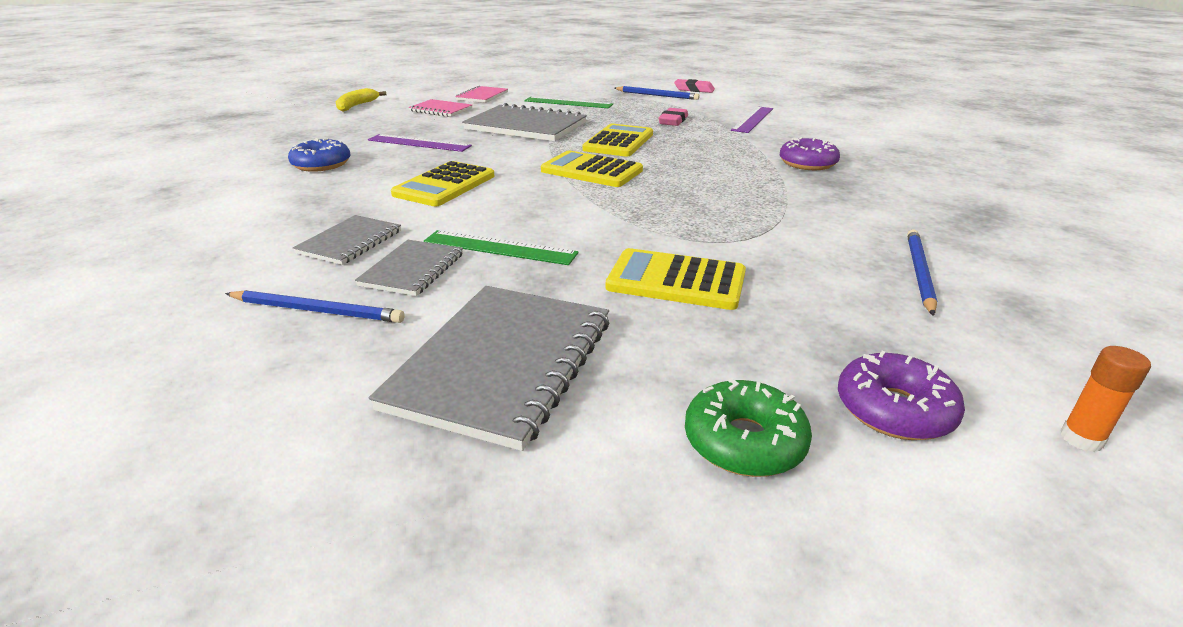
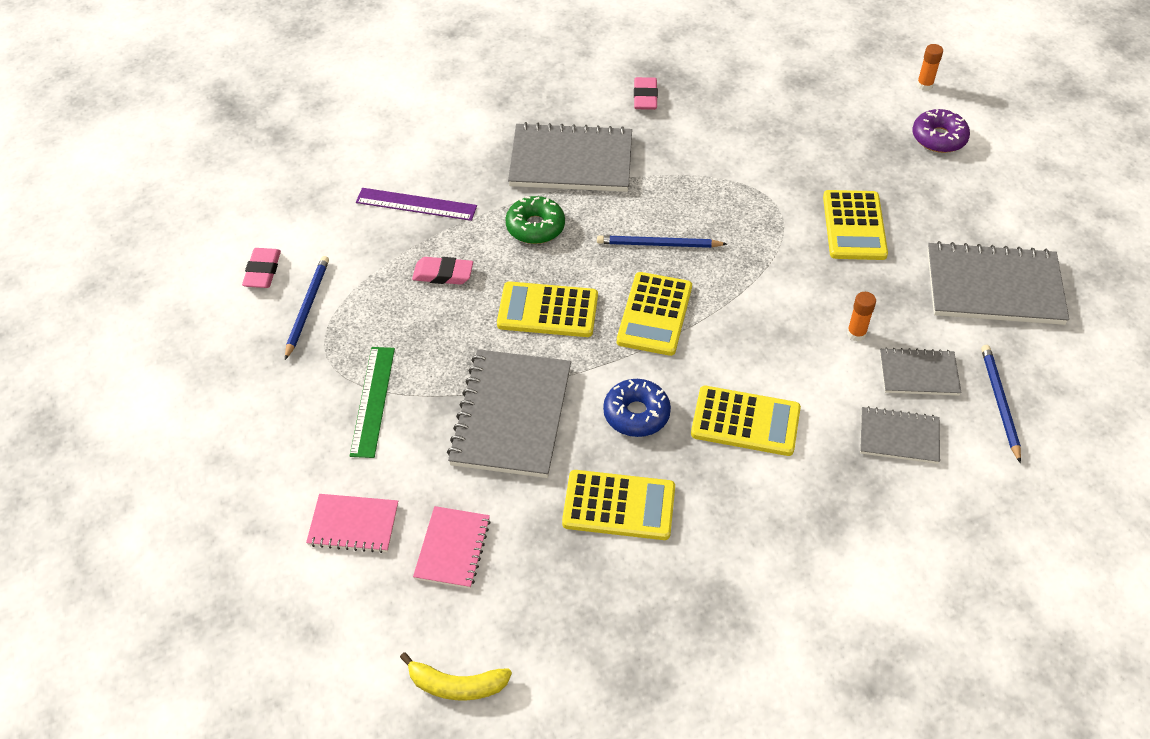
camera: 105 degrees left, 20 degrees up
blue donut [288,138,350,172] -> blue donut moved to [603,379,671,437]
purple ruler [368,134,472,152] -> yellow calculator [562,470,675,540]
green ruler [423,230,579,265] -> orange glue stick [847,292,876,342]
green donut [685,378,812,477] -> green donut moved to [505,196,565,244]
purple donut [780,137,840,170] -> grey notebook [508,122,632,192]
blue pencil [907,229,937,316] -> blue pencil moved to [597,235,727,248]
none -> pink eraser [634,77,658,110]

